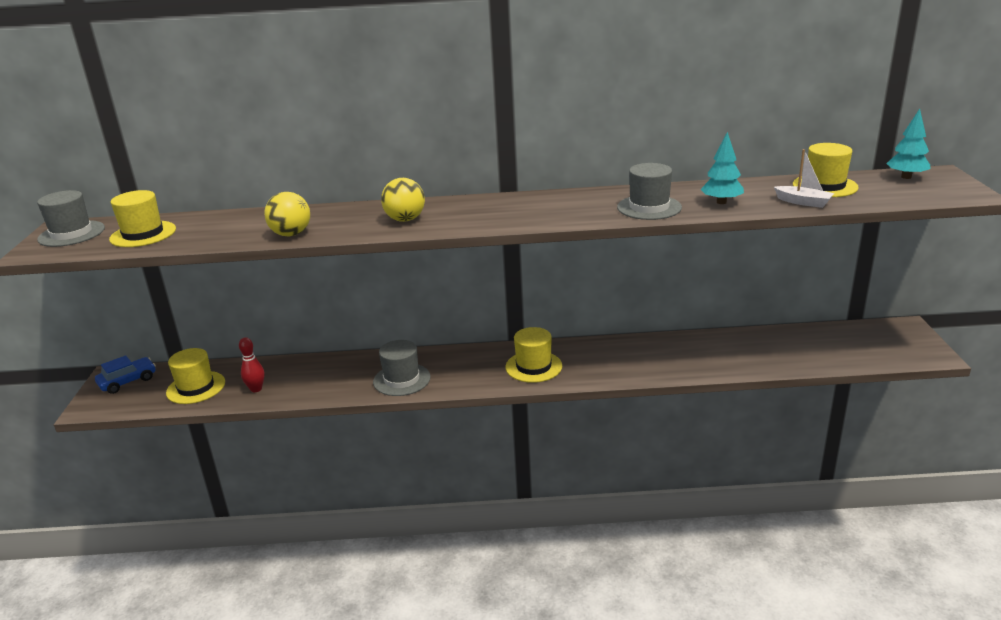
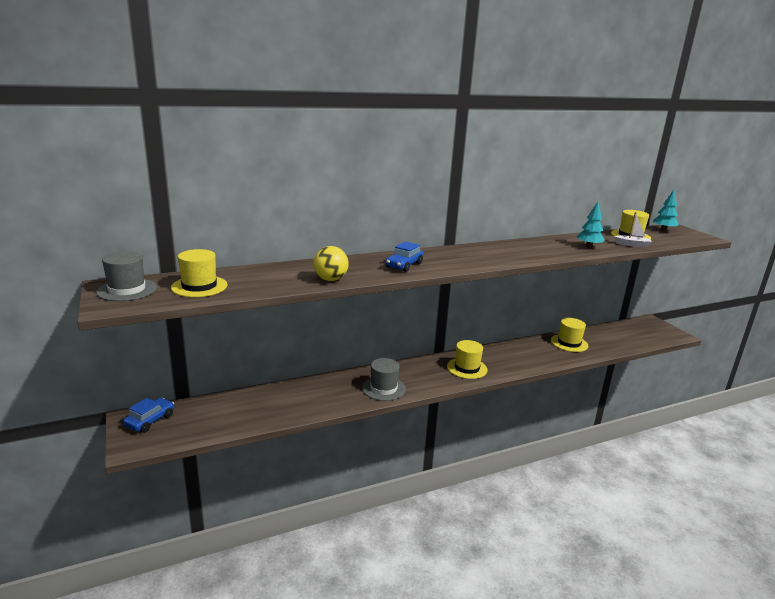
camera: 25 degrees left, 5 degrees down
yellow hat [166,348,225,404] -> yellow hat moved to [551,318,588,352]
red bowling pin [239,337,264,392] -> none
yellow ball [381,178,425,222] -> blue car [386,242,423,272]
grey hat [617,163,682,220] -> none

